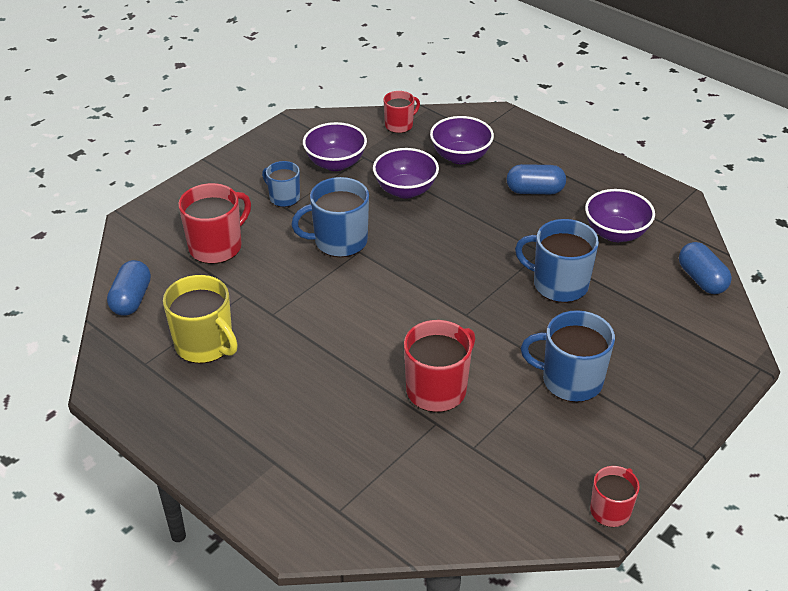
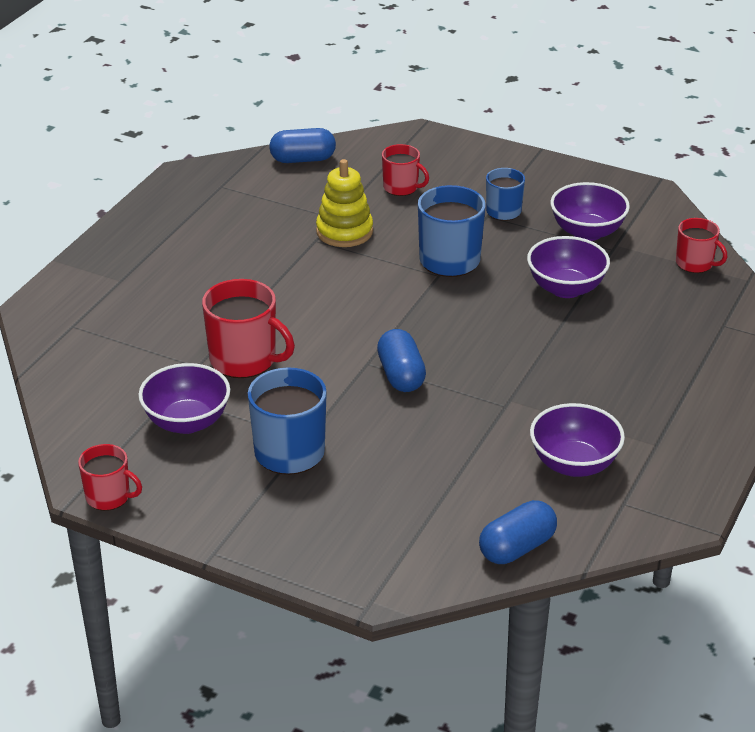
camera: 75 degrees right, 5 degrees down
yellow mug [163,275,238,364] -> none
red mug [178,183,251,264] -> red mug [382,144,429,196], size x0.61
purple bowl [430,116,494,164] -> purple bowl moved to [138,363,230,434]
blue capsule [507,164,566,194] -> blue capsule moved to [377,329,426,392]
blue mug [515,219,599,303] -> none
none -> yellow stacking toy [316,159,373,247]

